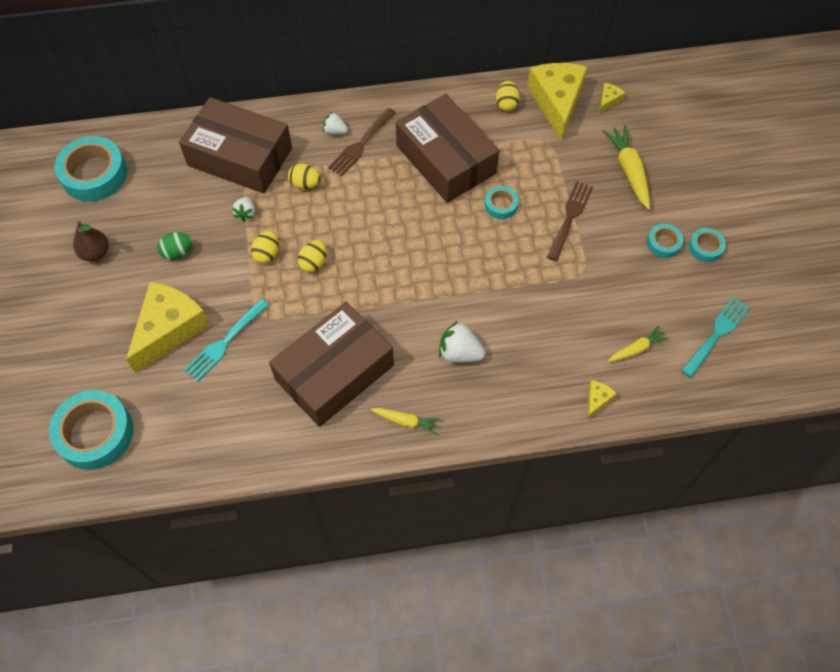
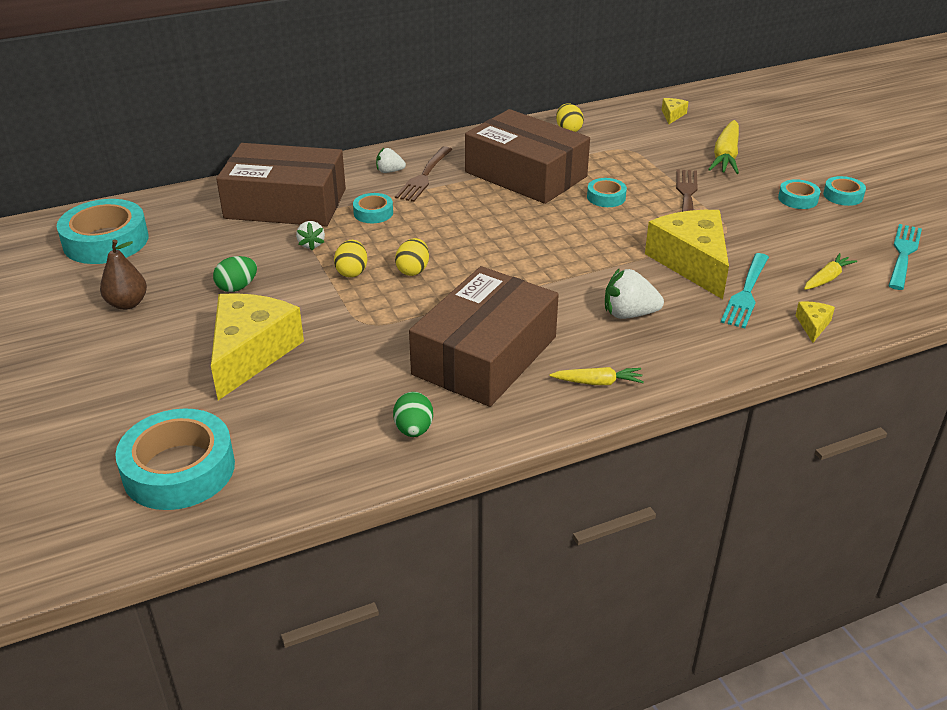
camera: 15 degrees left, 25 degrees down
turquoise fork [184,299,269,381] -> turquoise fork moved to [721,253,769,328]
yellow egg [288,163,321,189] -> turquoise tape [353,193,393,223]
yellow cheese [527,63,587,141] -> yellow cheese moved to [645,210,729,299]
yellow carrot [603,125,650,210] -> yellow carrot turned 135 degrees counterclockwise [708,120,739,174]
none -> green egg [393,392,433,437]

